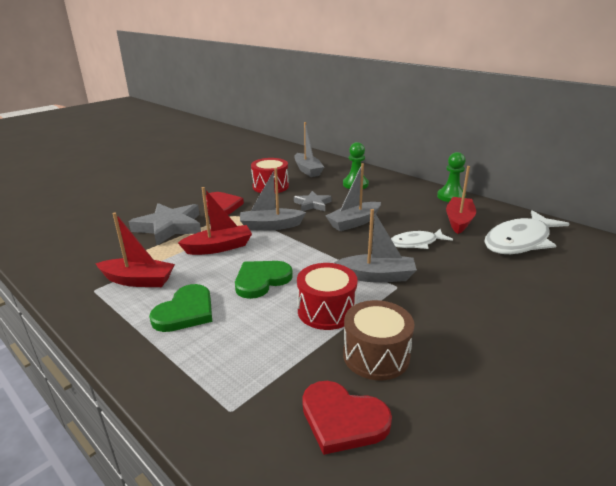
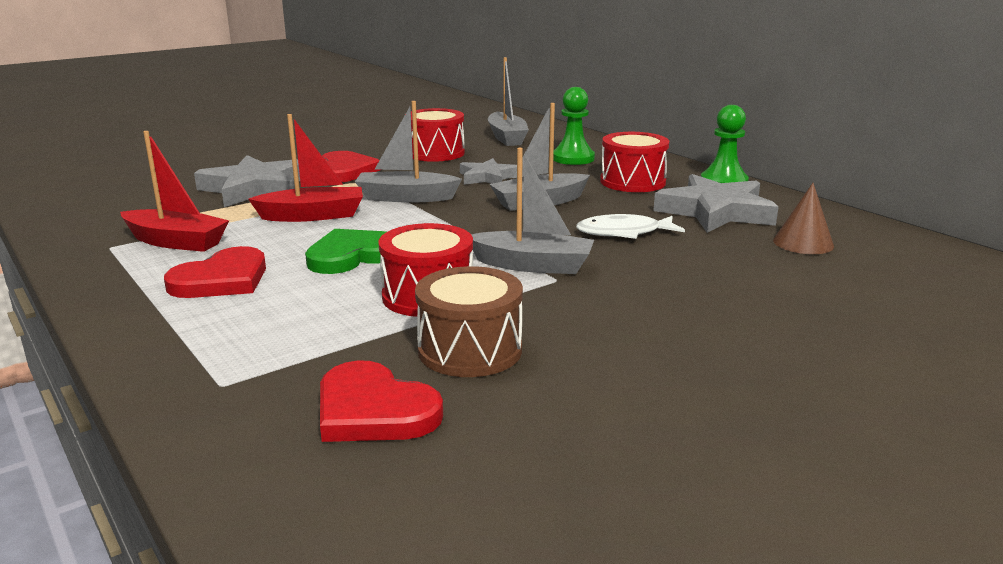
camera: 10 degrees right, 5 degrees down
green heart [149,284,212,332] -> red heart [164,246,266,298]
red boat [446,166,476,234] -> grey star [653,174,778,233]
white fish [484,210,569,254] -> brown cone [773,183,834,254]
none -> red drum [600,132,669,192]

